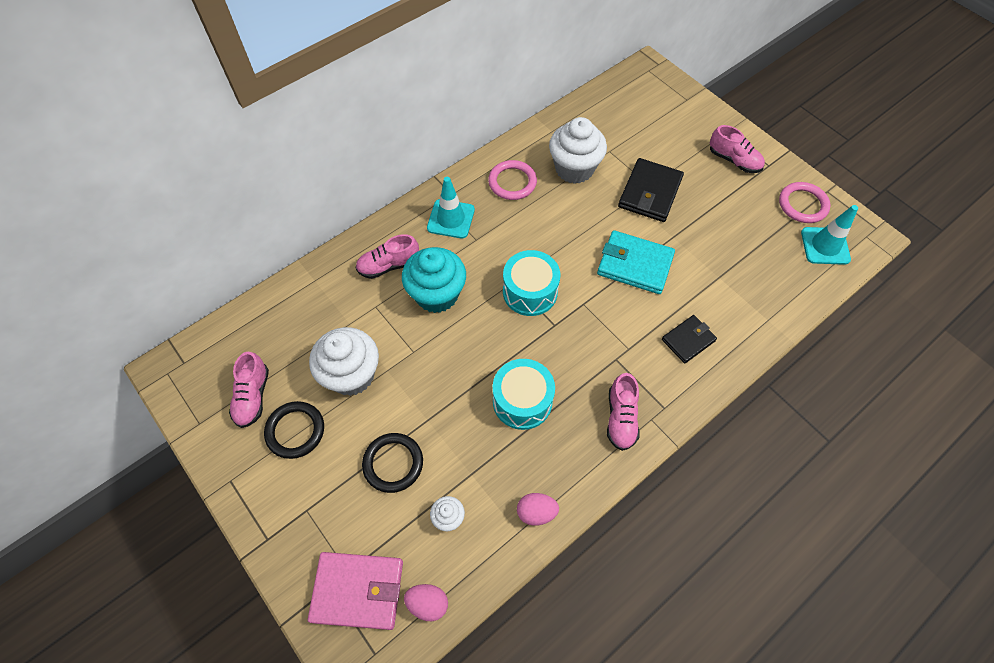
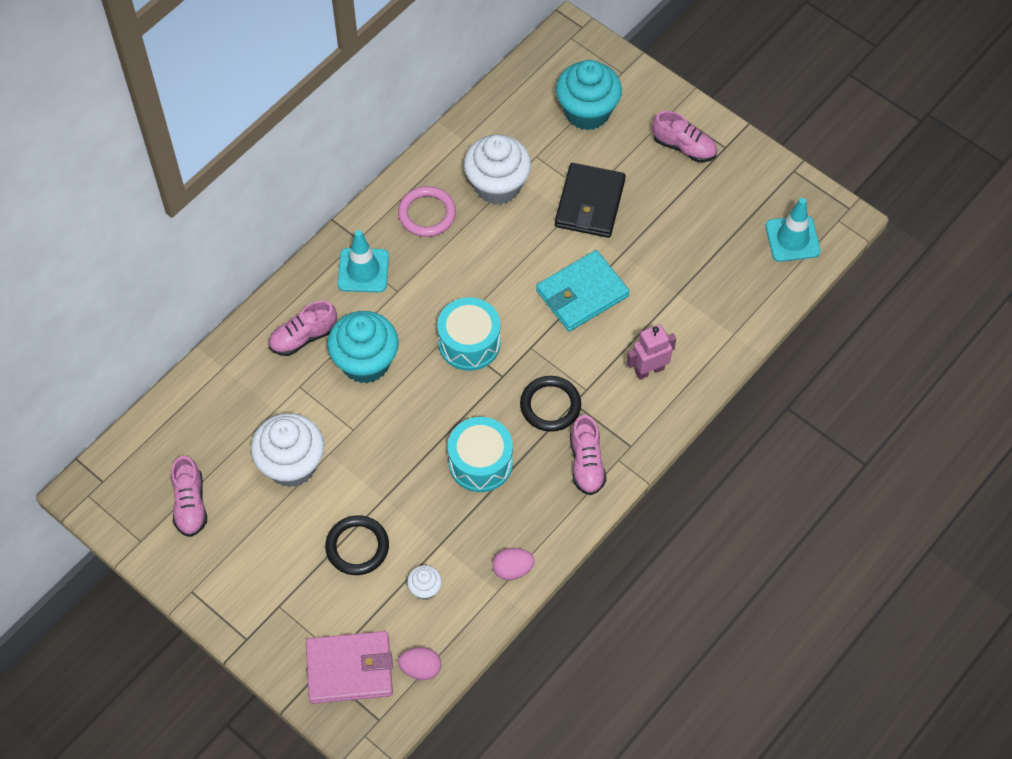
camera: 10 degrees left, 0 degrees up
black ring [264,401,324,459] -> black ring moved to [520,376,581,432]
turquoise wallet [597,230,675,294] -> turquoise wallet turned 45 degrees counterclockwise [536,250,630,331]
black wallet [662,315,717,363] -> pink robot [626,324,676,380]
pink ring [779,182,831,223] -> none
none -> turquoise cupcake [556,60,622,130]

